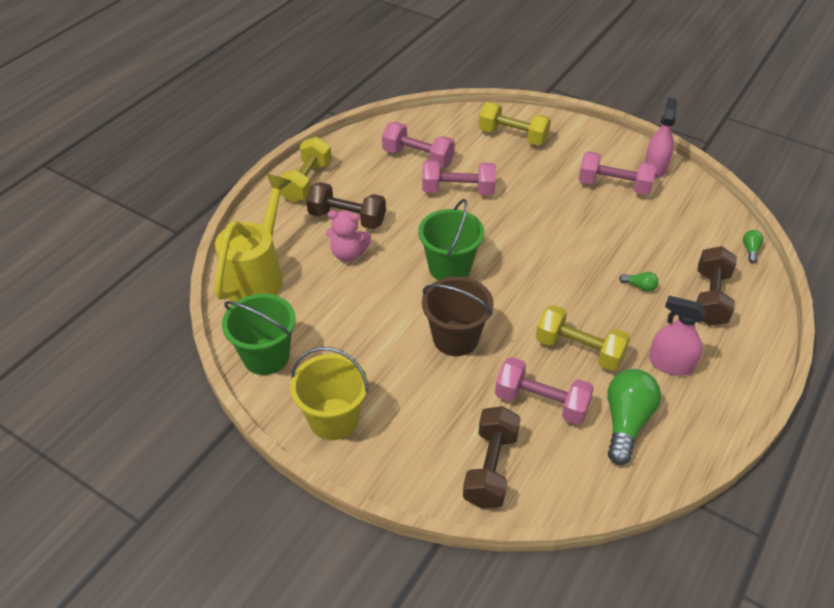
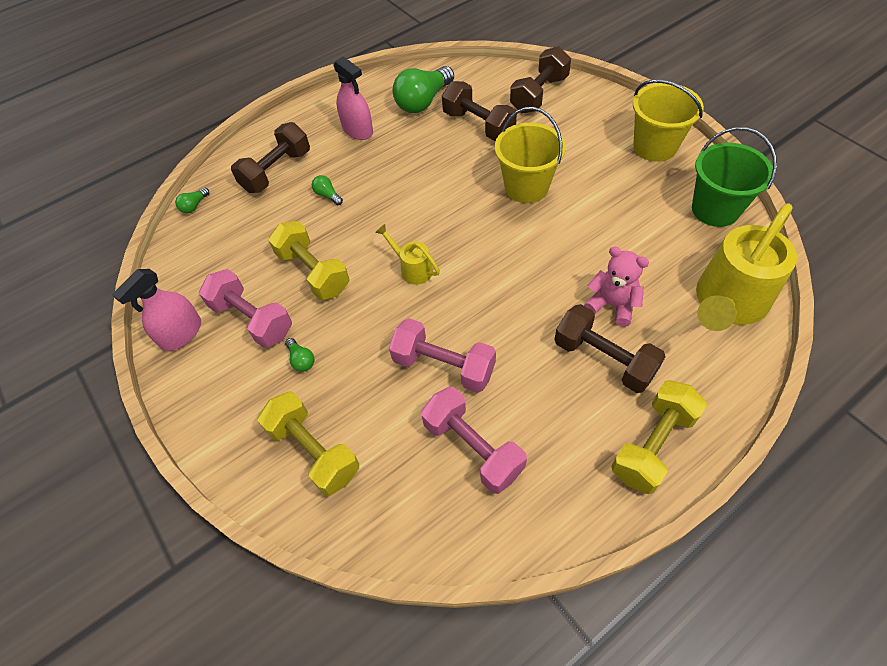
camera: 155 degrees left, 10 degrees up
green bucket [418,199,484,280] -> none
brown bucket [422,276,494,356] -> yellow bucket [495,107,566,203]
pink dumbbell [495,357,594,425] -> brown dumbbell [442,81,517,141]
yellow dumbbell [536,305,630,371] -> yellow dumbbell moved to [268,221,349,300]
none -> green light bulb [285,338,315,372]
none -> yellow watering can [375,224,440,285]

